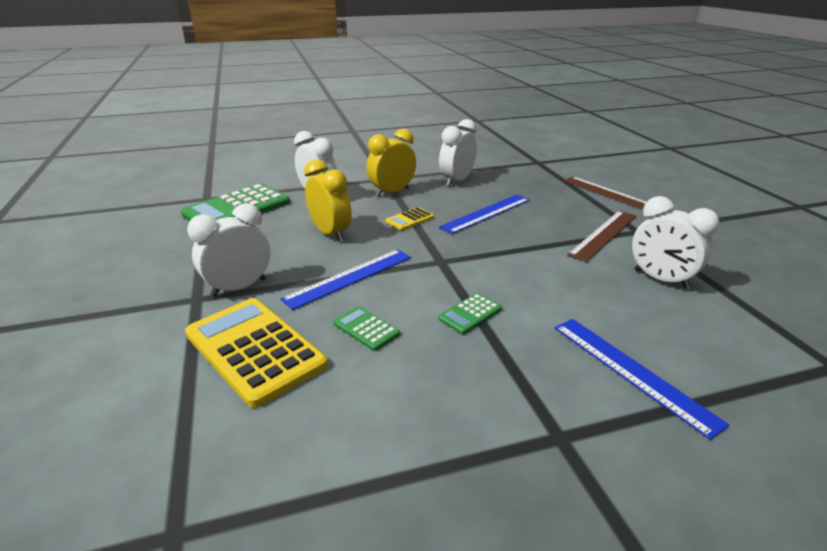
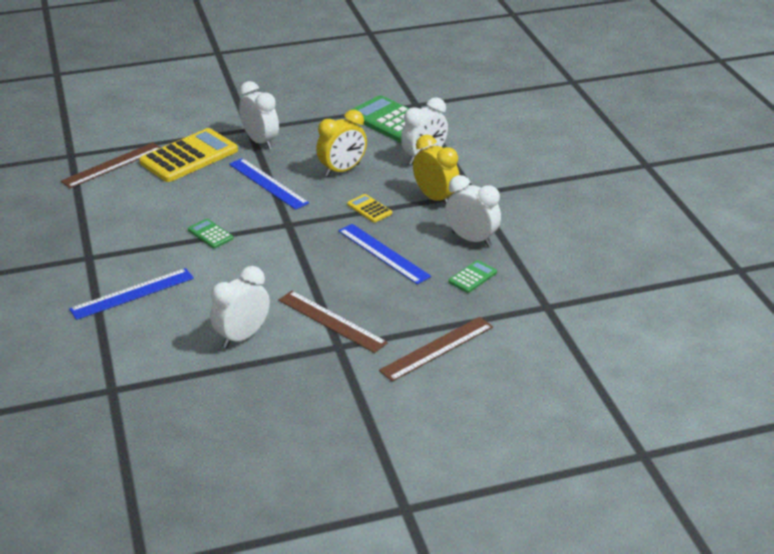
camera: 90 degrees right, 5 degrees up
green calculator [333,306,400,351] -> green calculator moved to [449,260,497,293]
none -> brown ruler [61,143,161,188]

